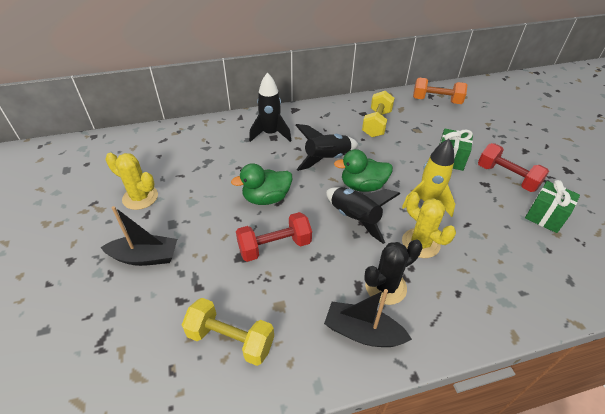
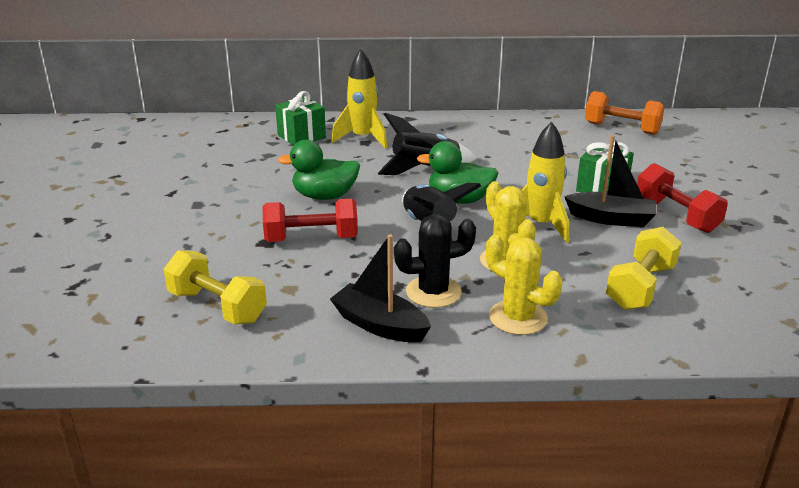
camera: 15 degrees right, 15 degrees down
black boat [100,206,177,266] -> black boat moved to [564,135,656,227]
yellow cactus [105,153,158,210] -> yellow cactus moved to [486,235,562,335]
black rocket [249,73,291,142] -> yellow rocket [331,49,387,149]
yellow dumbbell [362,91,395,137] -> yellow dumbbell moved to [606,227,681,310]
green gift [525,180,580,233] -> green gift moved to [275,91,326,145]

